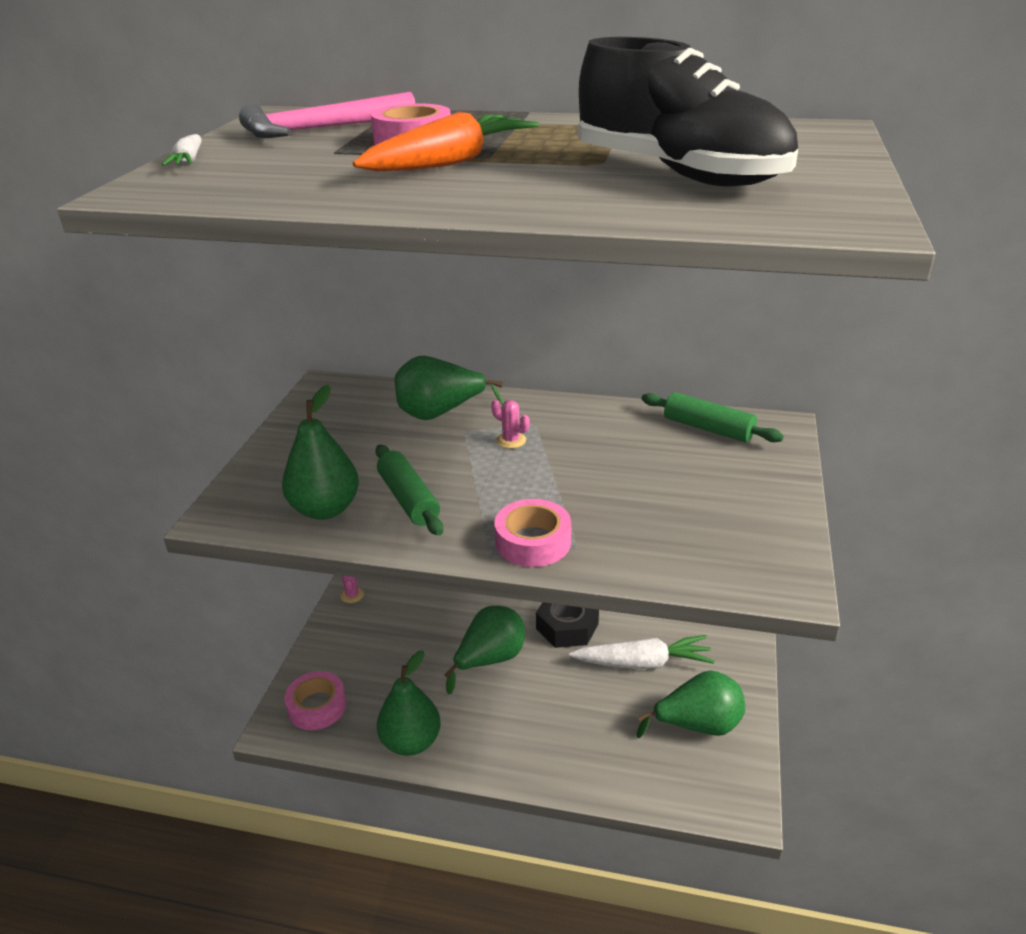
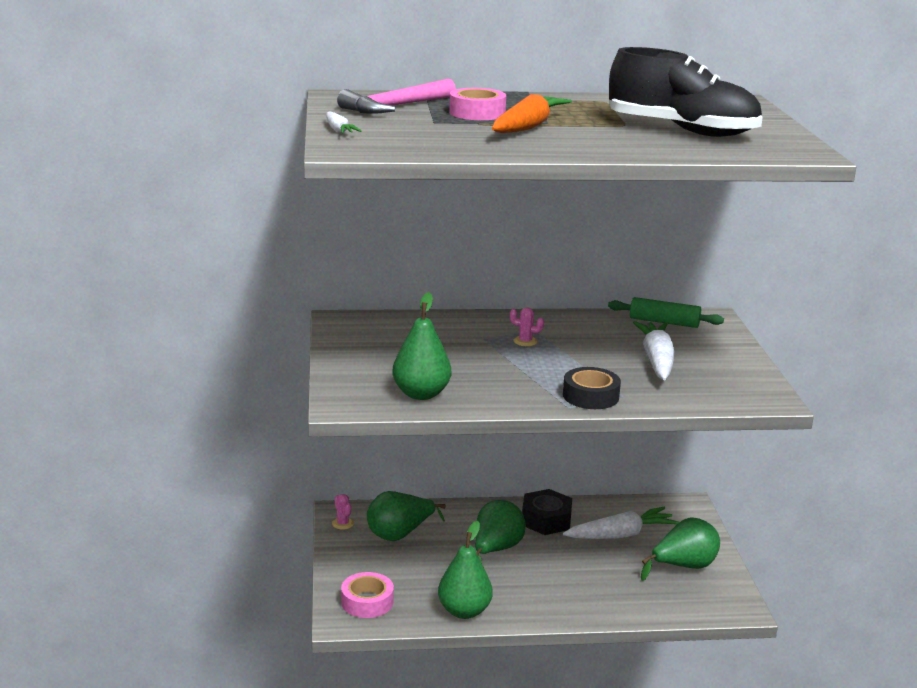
camera: 20 degrees left, 10 degrees down
green rolling pin [376,445,443,536] -> none
green pear [395,356,503,420] -> green pear moved to [367,491,446,541]
pink tape [494,499,571,567] -> black tape [563,367,621,409]
none -> white carrot [633,321,674,380]

